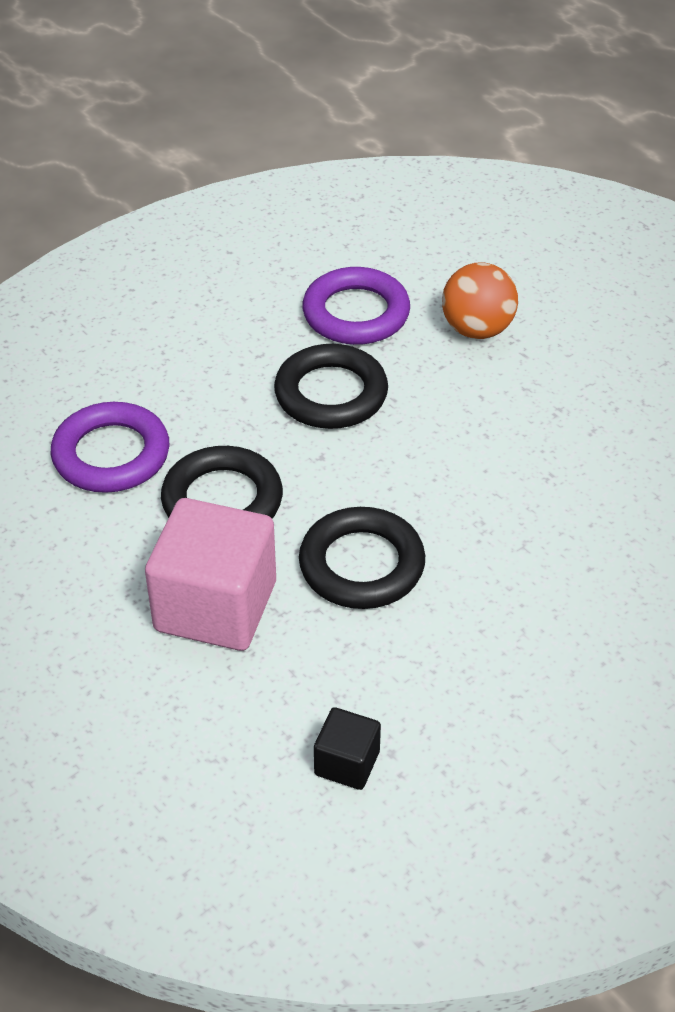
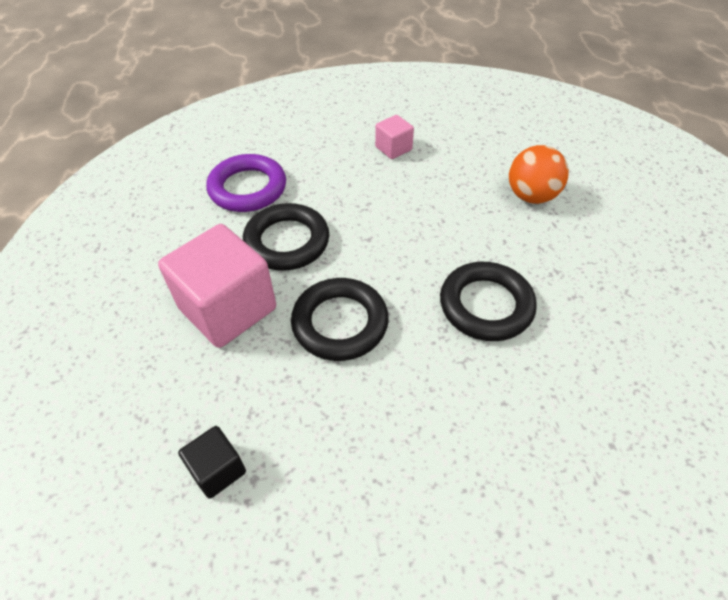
camera: 30 degrees right, 5 degrees up
black ring [274,344,388,429] -> black ring moved to [440,262,537,341]
purple ring [302,267,410,345] -> none
none -> pink cube [375,115,414,159]

